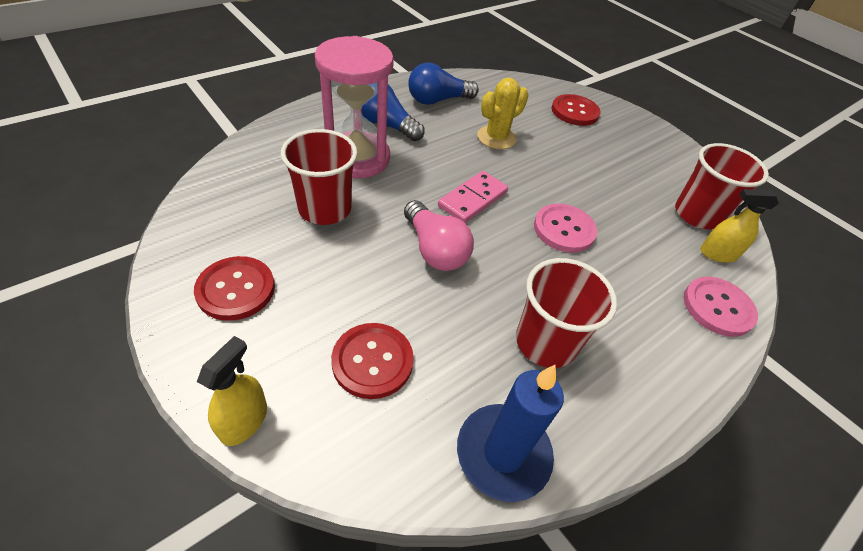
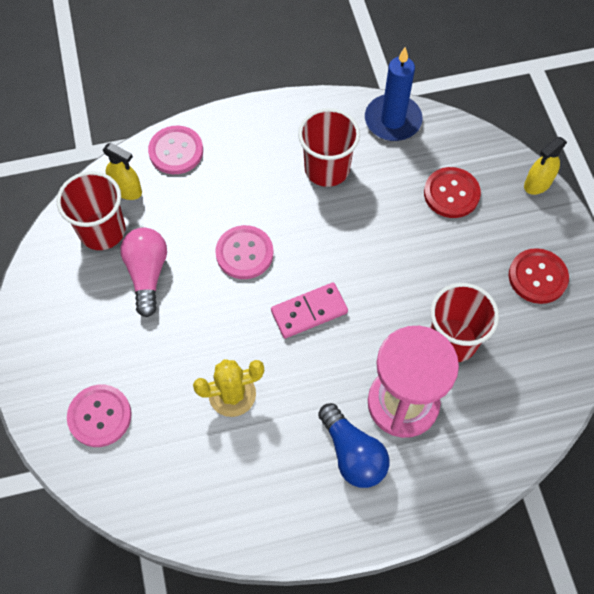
camera: 150 degrees left, 15 degrees up
pink light bulb [404,200,474,271] -> pink light bulb moved to [120,227,167,317]
blue light bulb [408,62,479,105] -> none
red button [552,94,600,126] -> pink button [67,385,132,447]

